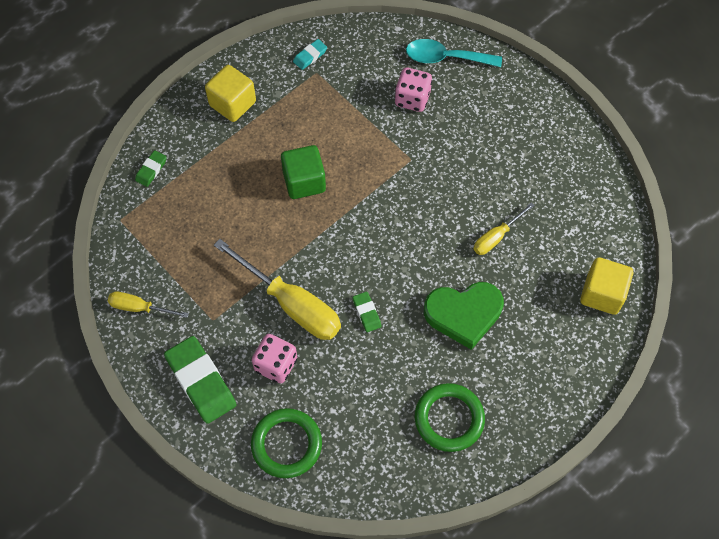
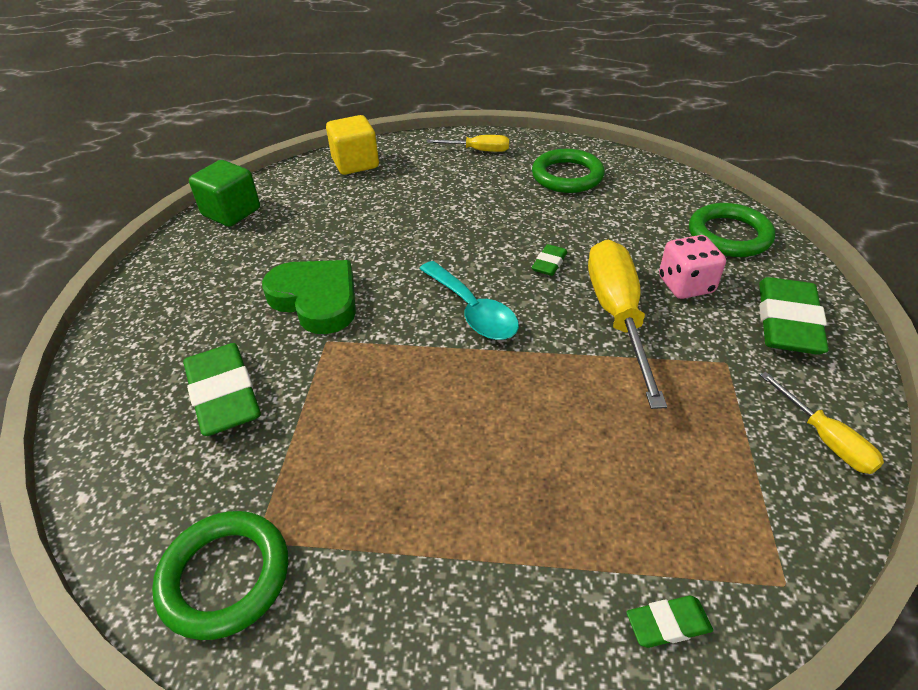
camera: 130 degrees left, 20 degrees down
yellow cube [205,65,256,122] -> none
green cube [281,145,326,199] -> green cube moved to [189,160,260,227]
turquoise eraser [293,39,327,70] -> green ring [152,511,288,640]
pink dice [395,68,432,112] -> green eraser [183,343,261,436]
turquoise spoon [406,39,502,67] -> turquoise spoon moved to [419,261,519,340]
green heart [424,282,504,350] -> green heart moved to [262,260,356,334]
yellow screwdriver [474,202,535,255] -> yellow screwdriver moved to [426,135,509,152]

